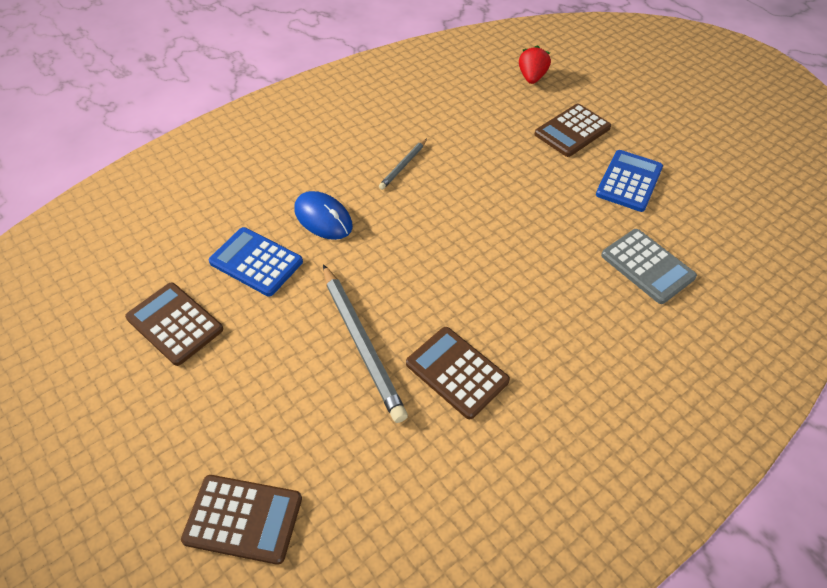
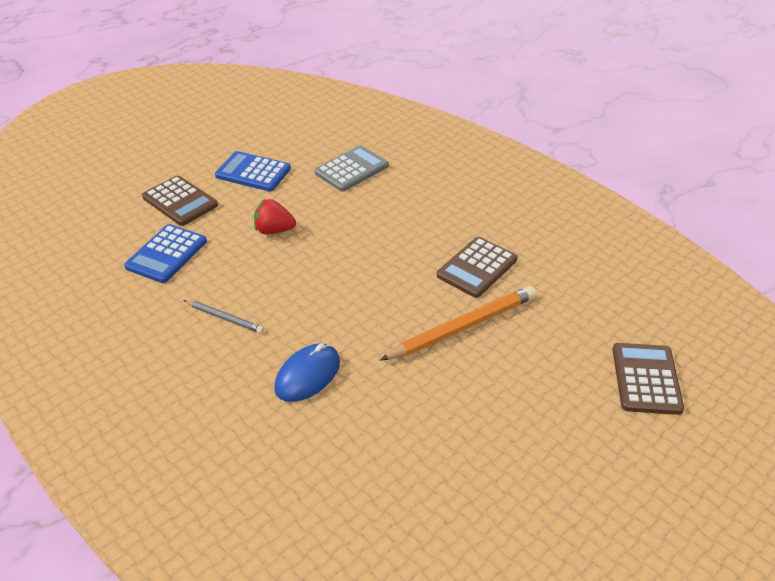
camera: 95 degrees left, 10 degrees down
brown calculator [125,282,223,366] -> none
blue calculator [209,227,303,296] -> blue calculator moved to [124,224,207,283]
grey pencil [323,264,408,423] -> orange pencil [380,286,536,361]
red strawberry [519,45,551,84] -> red strawberry moved to [254,199,296,235]

